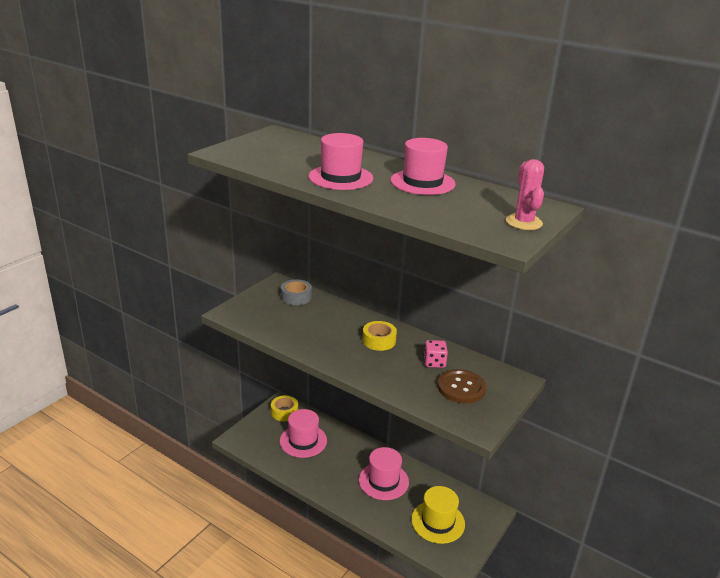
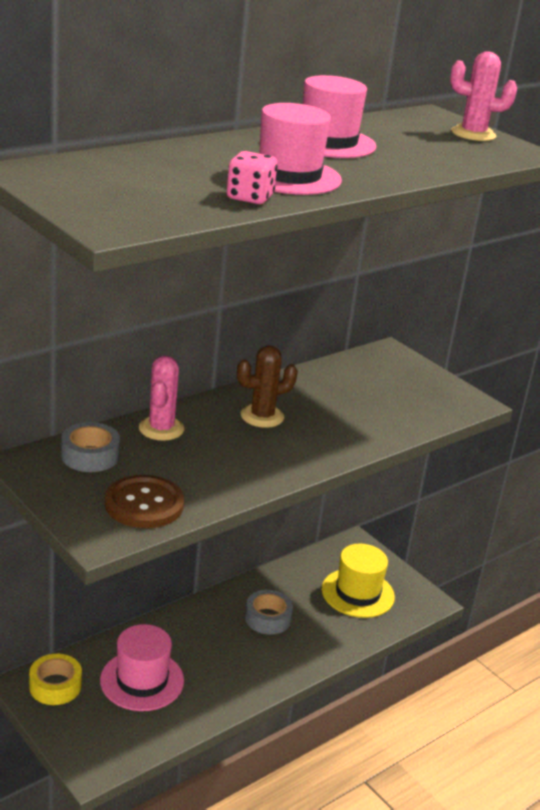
camera: 75 degrees left, 0 degrees up
pink hat [359,447,409,500] -> grey tape [245,590,293,635]
yellow tape [362,321,397,351] -> brown cactus [237,345,298,428]
pink dice [424,340,448,368] -> pink dice moved to [227,151,277,204]
brown button [438,369,486,404] -> brown button moved to [105,475,184,528]
none -> pink cactus [139,356,184,441]

